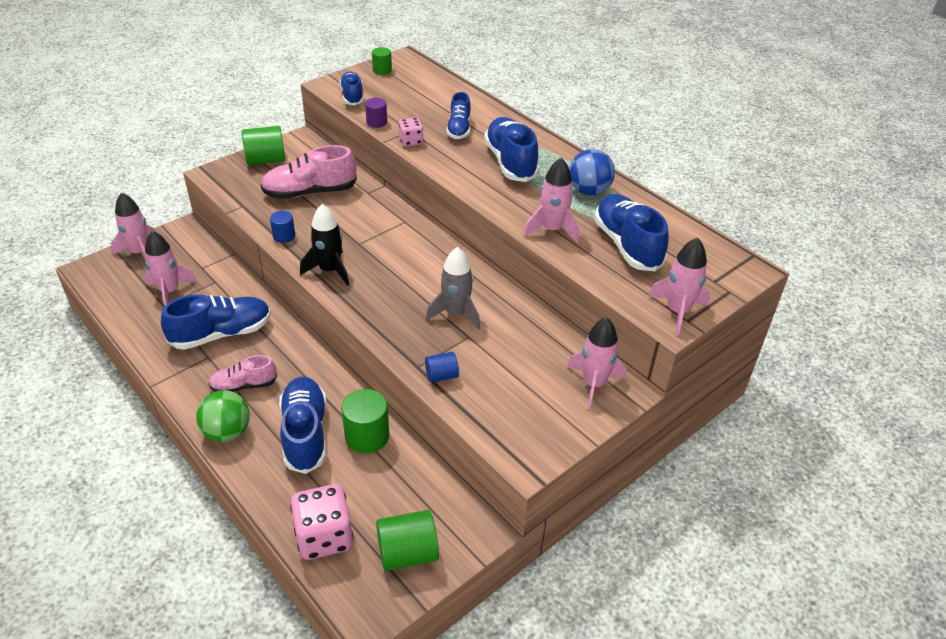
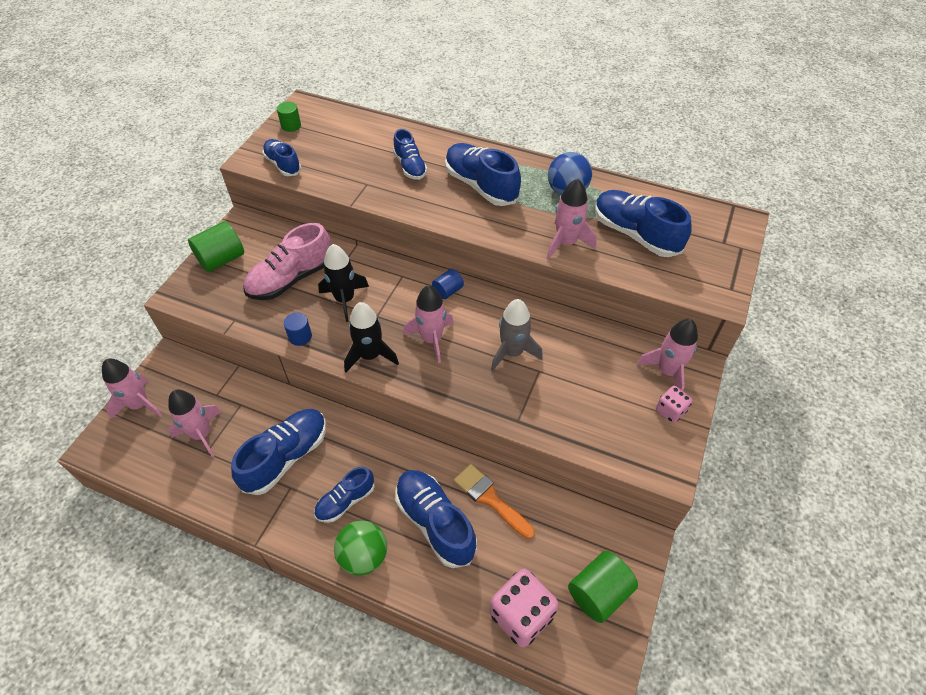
camera: 25 degrees left, 10 degrees up
pink shoe [208,355,277,392] -> blue shoe [314,467,375,523]
green cylinder [341,389,389,454] -> orange brush [454,464,535,539]
purple cylinder [365,98,387,128] -> none
pink dice [398,117,423,146] -> pink dice moved to [656,386,693,423]
blue cylinder [425,352,459,383] -> blue cylinder moved to [432,269,464,299]
pink rocket [648,237,710,336] -> pink rocket moved to [403,285,454,363]
none -> black rocket [318,244,369,322]

